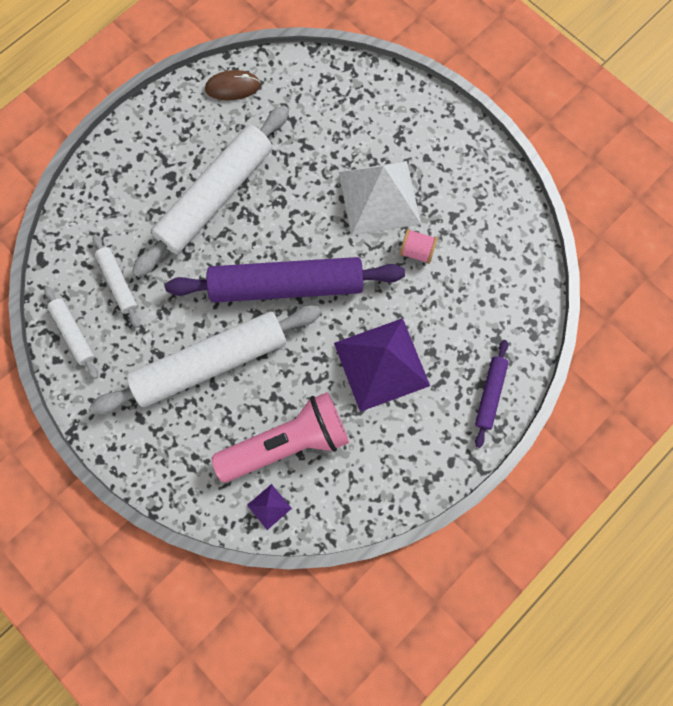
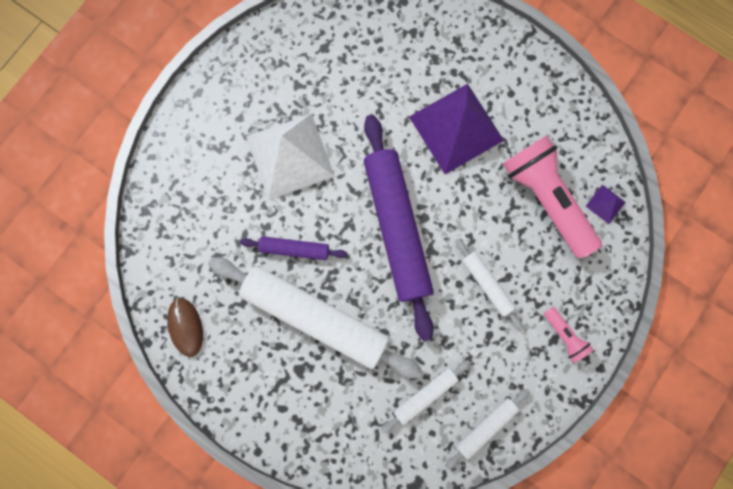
camera: 100 degrees left, 5 degrees up
white rolling pin [90,305,322,414] -> white rolling pin [455,239,523,330], size x0.46
pink spool [399,229,438,264] -> none
purple rolling pin [475,340,509,448] -> purple rolling pin moved to [240,236,347,260]
none -> pink flashlight [544,307,594,363]

